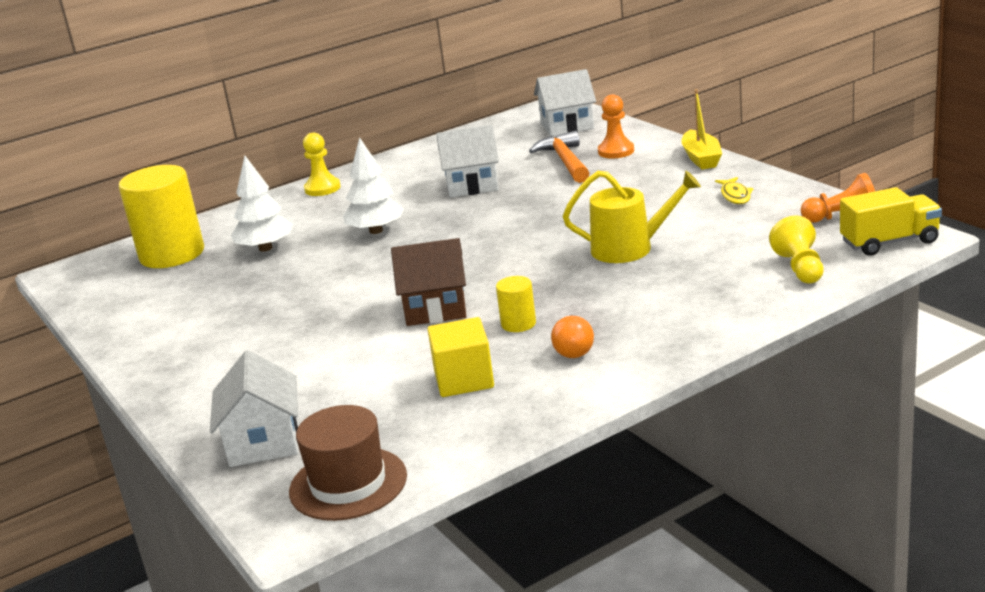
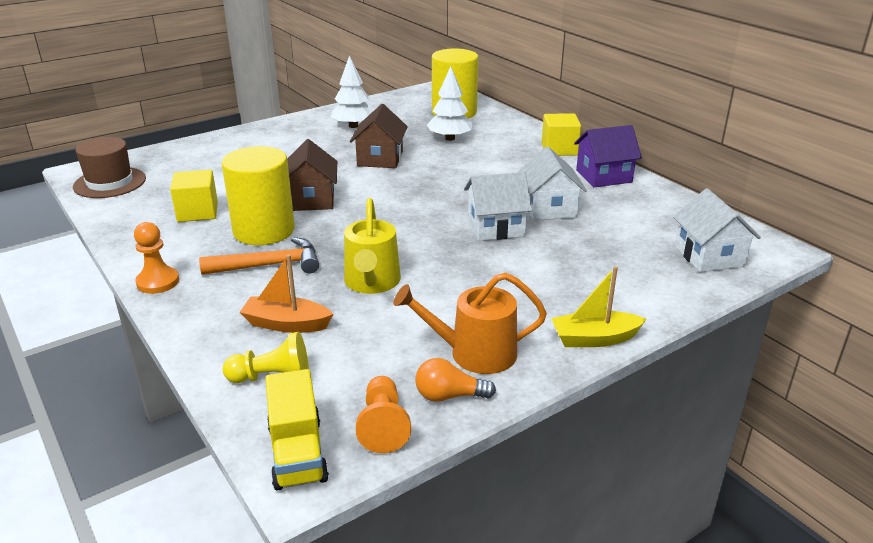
camera: 85 degrees right, 5 degrees up
white house [210,350,298,467] -> white house moved to [464,172,532,241]
yellow pawn [303,133,341,196] -> yellow cube [542,113,581,156]
white tree [343,137,404,234] -> white tree moved to [331,56,373,128]
yellow cylinder [496,276,536,332] -> yellow cylinder [221,146,295,245], size x2.22
orange hammer [529,130,589,183] -> orange hammer moved to [199,237,319,275]
orange light bulb [551,314,594,358] -> orange light bulb moved to [415,358,496,402]
orange pawn [598,94,634,159] -> orange pawn moved to [134,222,179,294]
yellow fish [715,177,753,204] -> orange watering can [393,273,547,374]
none -> orange boat [240,254,333,333]
none -> brown house [350,104,408,168]
none -> purple house [574,125,642,187]

